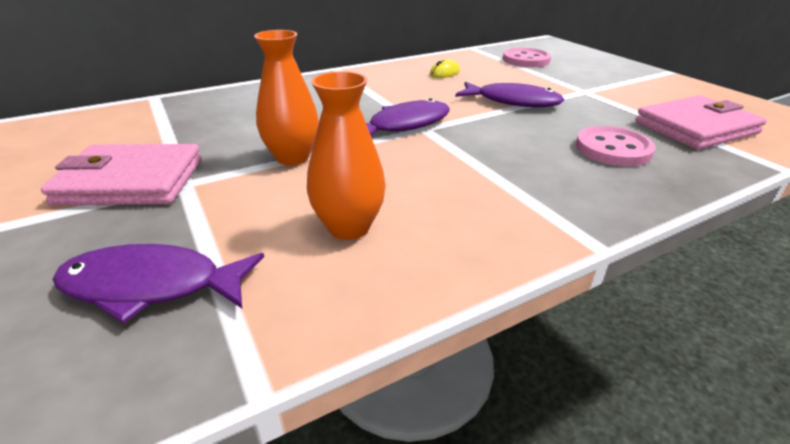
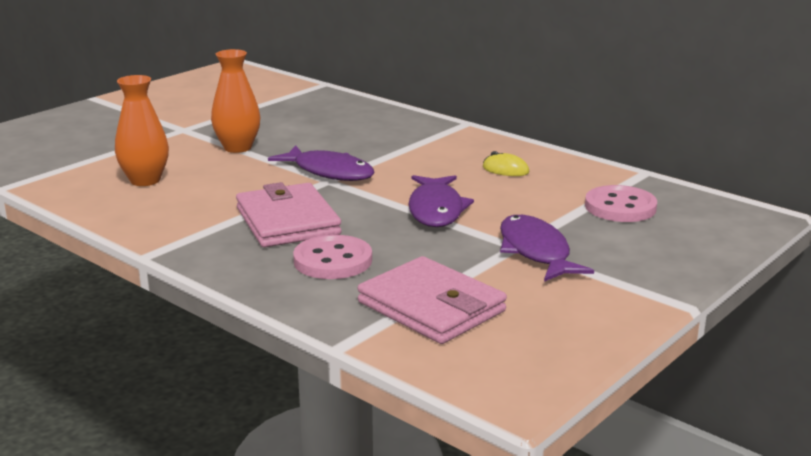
camera: 70 degrees right, 10 degrees down
pink wallet [41,144,201,206] -> pink wallet moved to [236,182,342,247]
purple fish [52,244,264,324] -> purple fish moved to [500,215,594,282]

